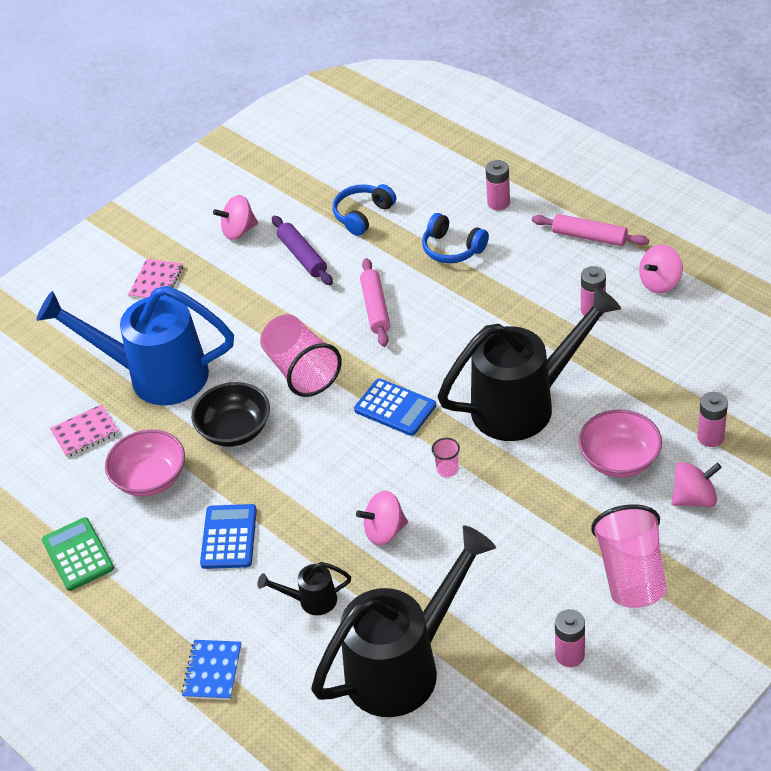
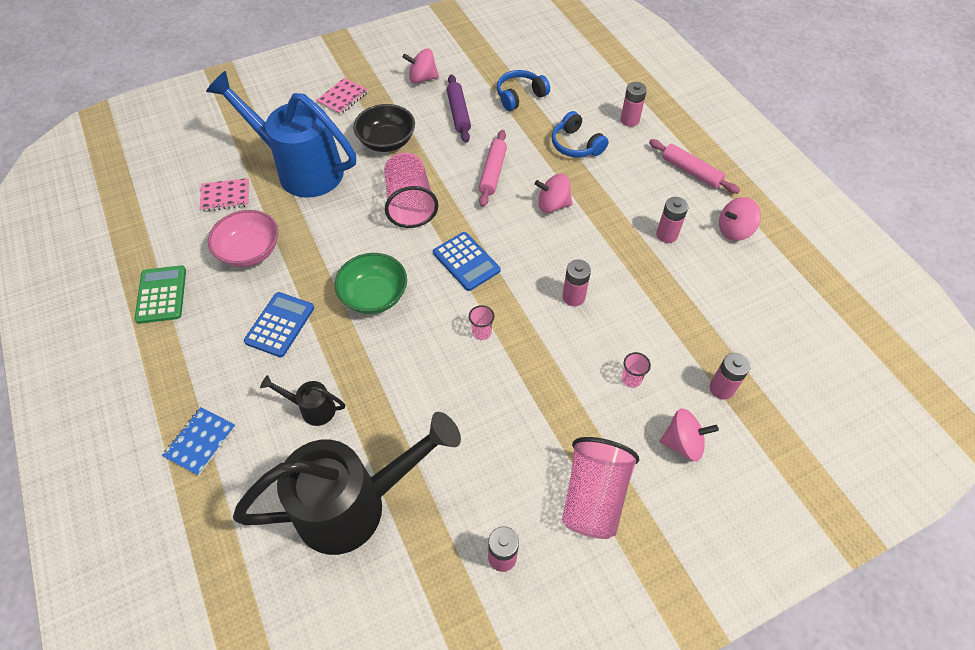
camera: 15 degrees right, 10 degrees up
black bowl [191,382,270,447] -> black bowl moved to [353,104,415,152]
pink spinning top [356,491,408,546] -> pink spinning top moved to [535,174,573,213]
black watering can [438,286,621,441] -> pink battery [562,260,591,306]
pink bowl [579,409,662,478] -> pink cup [622,352,651,388]
none -> green bowl [335,253,407,314]

